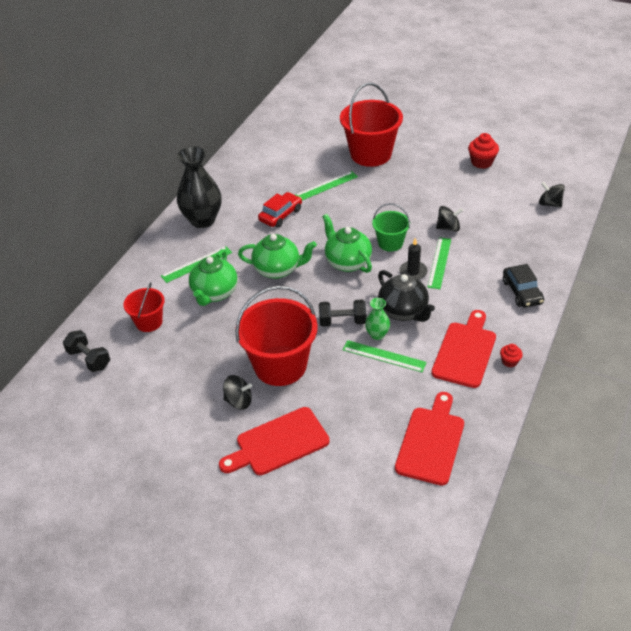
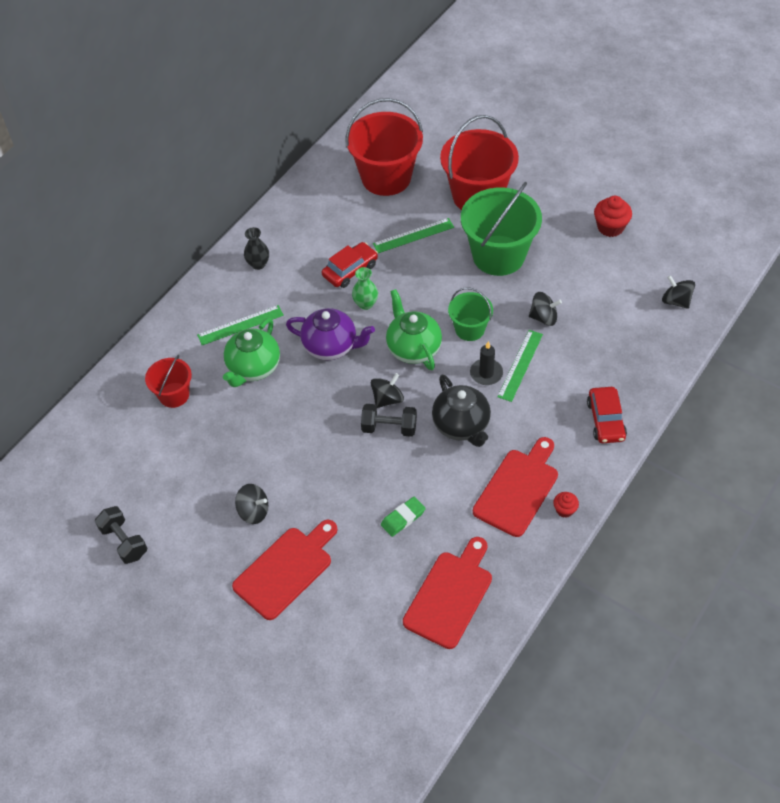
camera: 10 degrees right, 10 degrees up
black dumbbell [63,330,110,372] -> black dumbbell moved to [95,506,147,564]
black vase [177,146,222,228] -> black vase [244,227,269,270], size x0.49
red cutting board [219,407,330,475] -> red cutting board turned 150 degrees clockwise [232,520,338,620]
red bucket [235,286,318,386] -> red bucket moved to [346,98,423,196]
green teapot [238,234,317,279] -> purple teapot [286,308,375,360]
green ruler [343,340,427,372] -> none
green vase [365,298,390,340] -> green vase moved to [352,267,378,310]
black car [503,264,544,308] -> red car [587,387,627,443]
none -> black spinning top [371,373,404,408]
none -> green eraser [381,497,426,537]
none -> green bucket [461,182,542,276]

